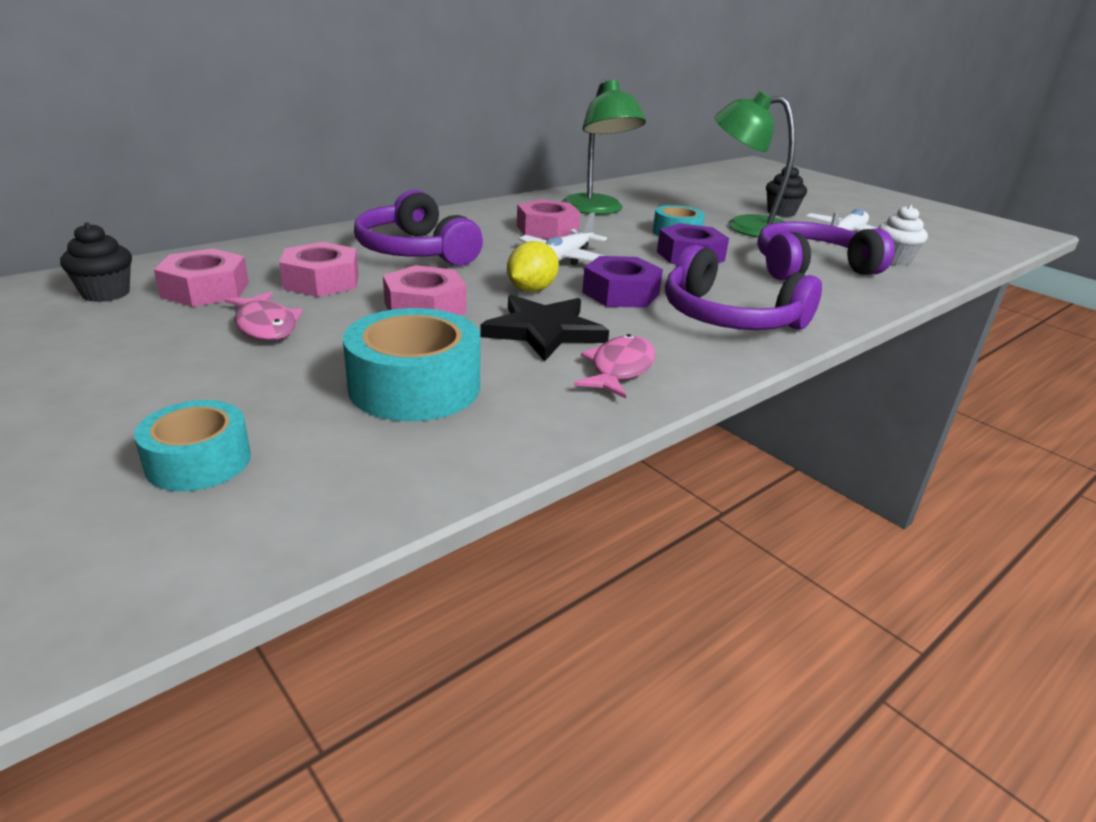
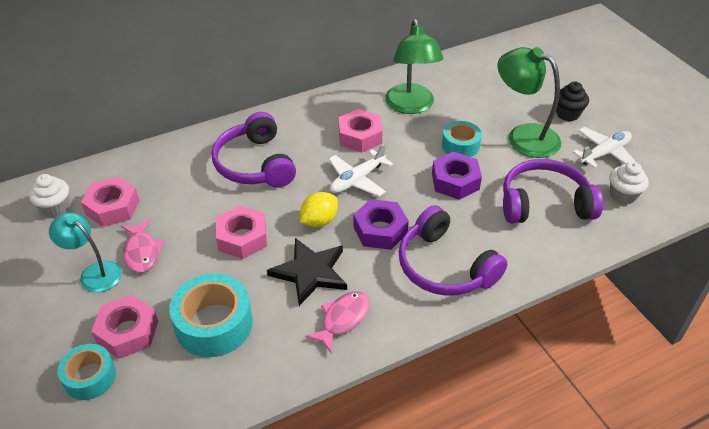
camera: 15 degrees right, 15 degrees up
black cupcake [60,222,132,302] -> white cupcake [29,174,69,217]
pink nut [279,242,359,297] -> pink nut moved to [91,295,158,359]
none -> turquoise lamp [49,213,122,292]

